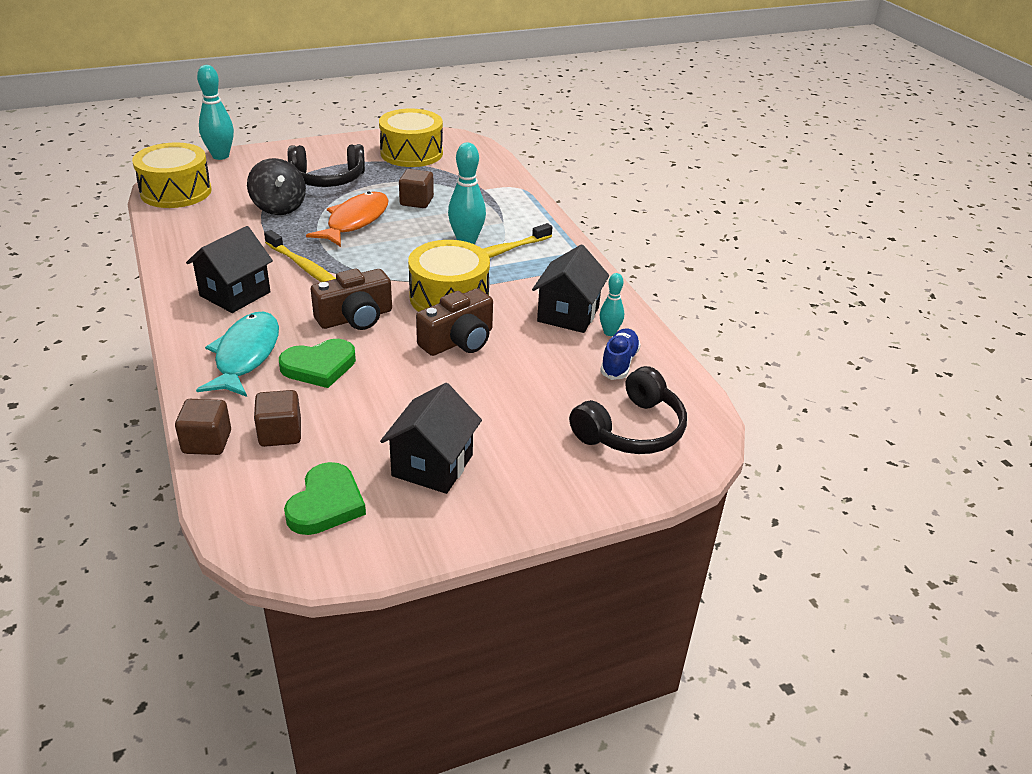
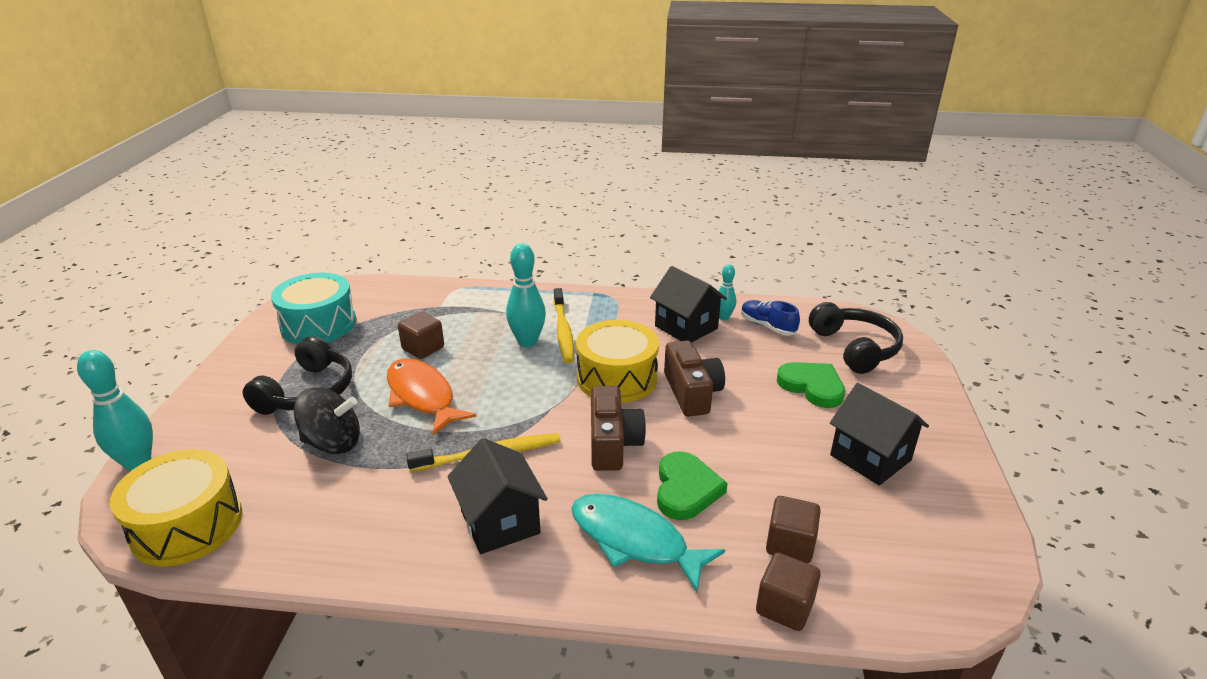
camera: 60 degrees left, 5 degrees down
green heart [284,462,366,535] -> green heart moved to [777,362,845,408]
yellow drum [379,109,443,167] -> turquoise drum [271,273,356,344]

